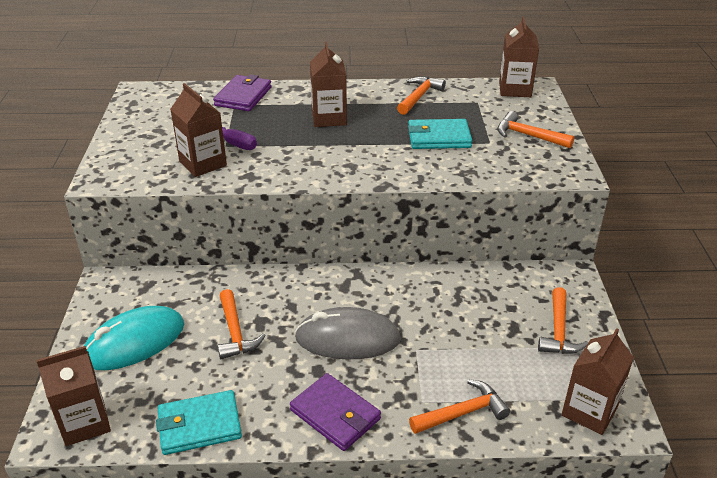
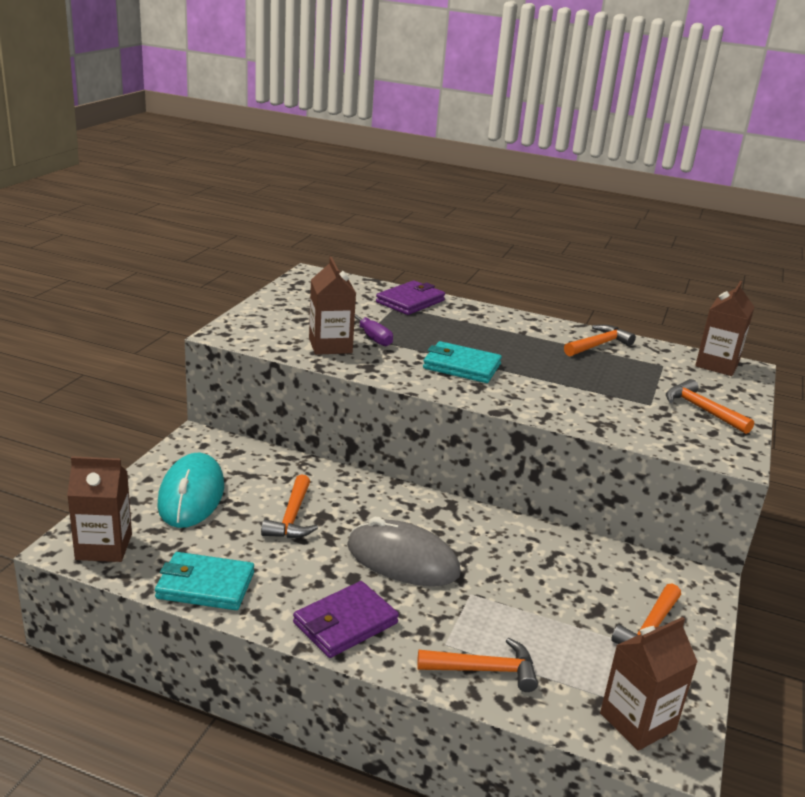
camera: 20 degrees right, 10 degrees down
turquoise mouse [84,306,184,370] -> turquoise mouse turned 75 degrees counterclockwise [157,453,224,528]
purple wallet [290,373,381,451] -> purple wallet turned 75 degrees clockwise [293,581,399,658]
brown carton [310,42,347,127] -> none
turquoise wallet [408,119,472,149] -> turquoise wallet moved to [423,341,502,383]

